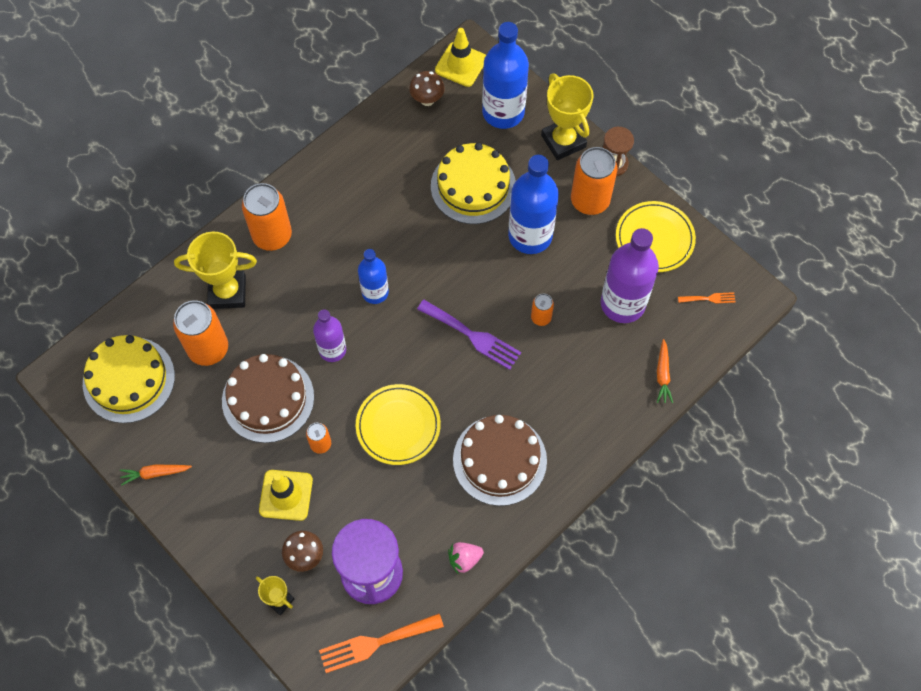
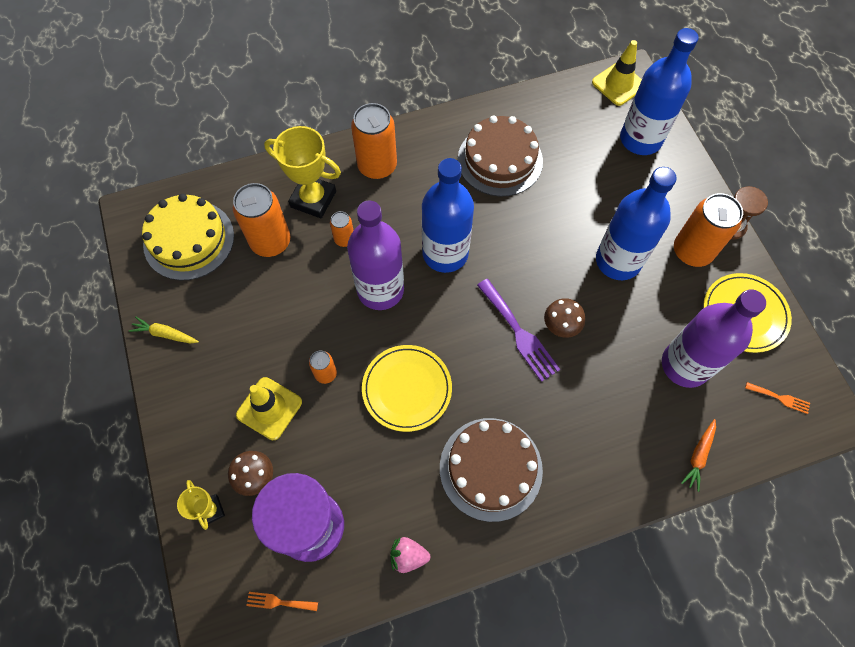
camera: 25 degrees right, 0 degrees up
orange carrot [120,465,192,486] -> yellow carrot [129,316,199,344]
brown cake [222,354,314,443] -> brown cake moved to [458,115,543,197]
purple bottle [313,309,346,362] -> purple bottle [347,201,404,310], size x1.67
orange fork [319,613,444,673] -> orange fork [246,592,318,611], size x0.51
blue bottle [358,249,389,304] -> blue bottle [422,158,474,273], size x1.67
brown mushroom [409,71,445,106] -> brown mushroom moved to [544,298,585,338]
yellow cake [431,143,516,224] -> none
orange can [531,294,554,326] -> orange can moved to [330,211,354,247]
yellow trophy [541,73,594,160] -> none

